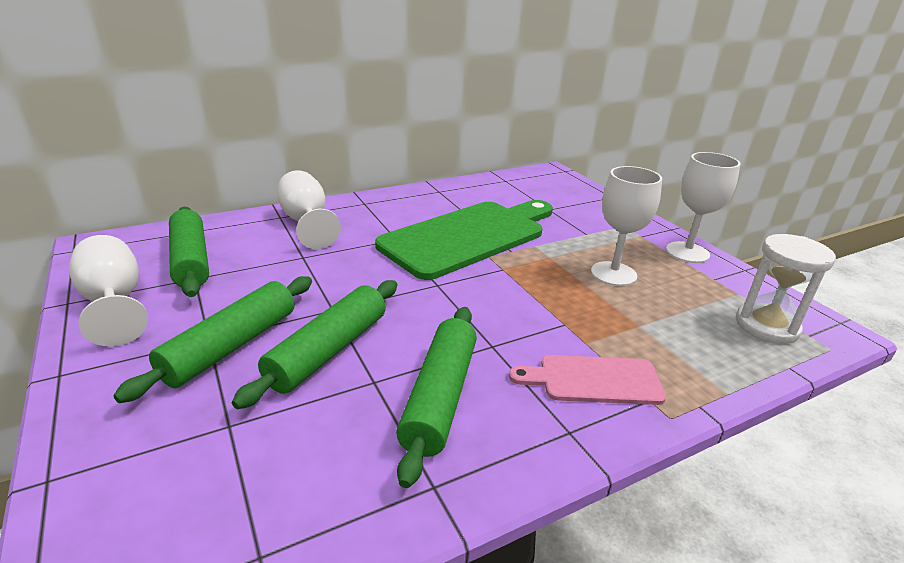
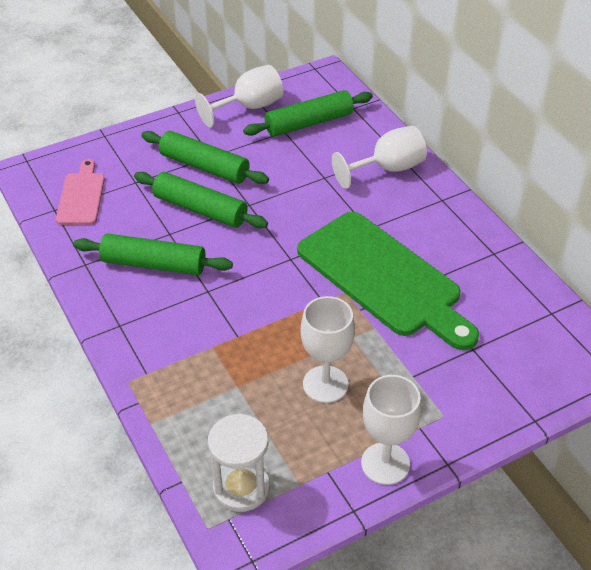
camera: 90 degrees right, 15 degrees up
pink cutting board [509,355,666,405] -> pink cutting board moved to [56,159,105,225]

